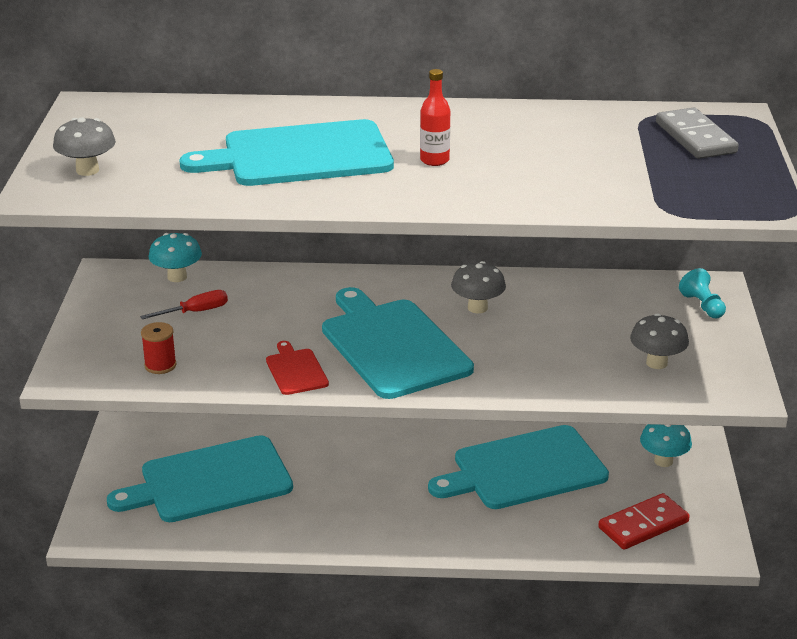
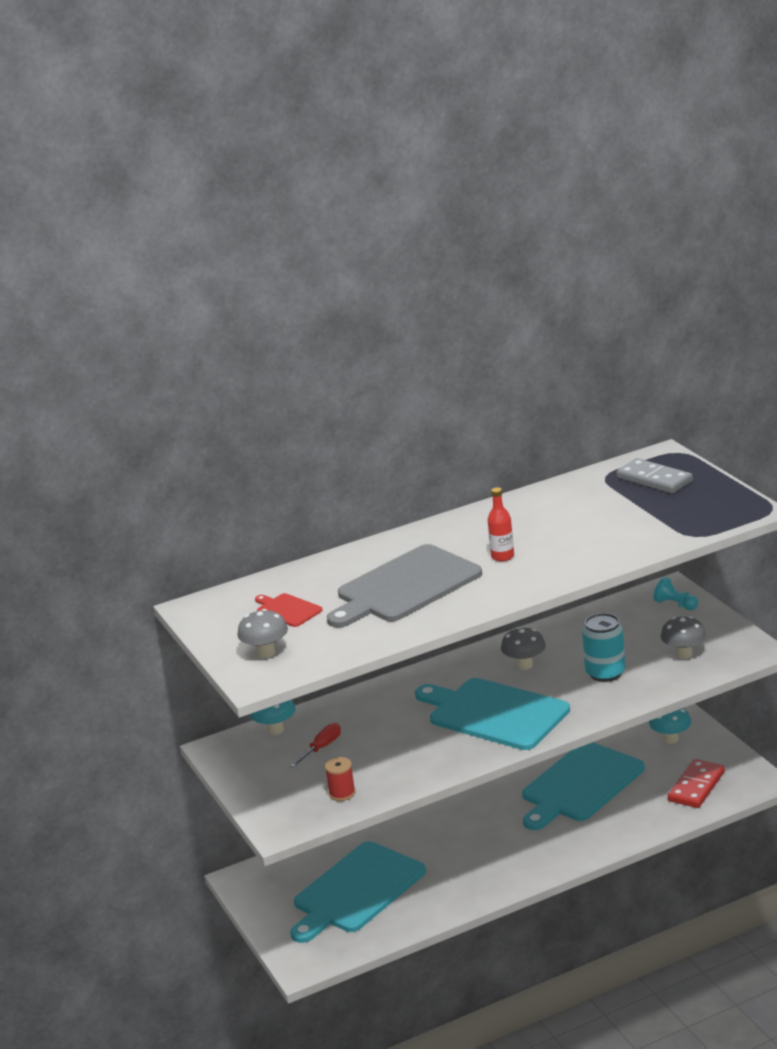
camera: 25 degrees left, 5 degrees down
turquoise cutting board [179,119,394,186] -> grey cutting board [327,544,482,628]
red cutting board [266,341,329,395] -> red cutting board moved to [255,593,323,627]
none -> turquoise can [582,613,625,682]

